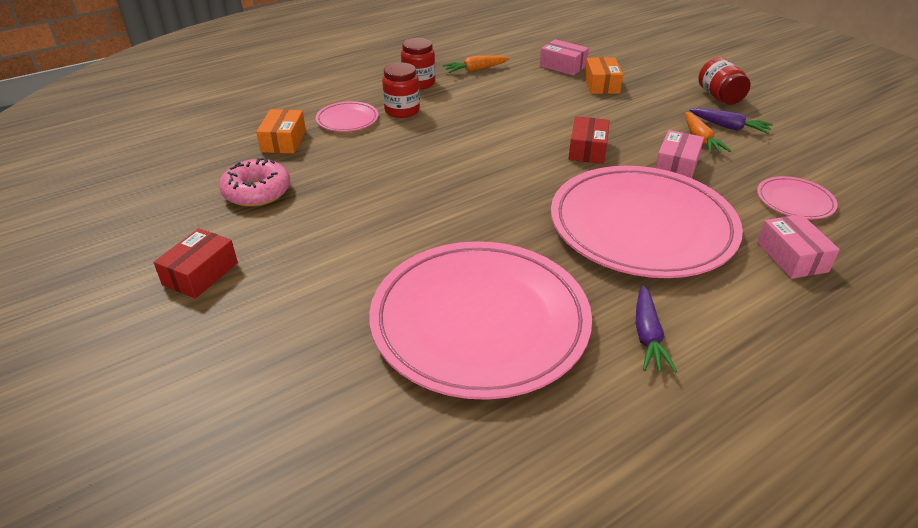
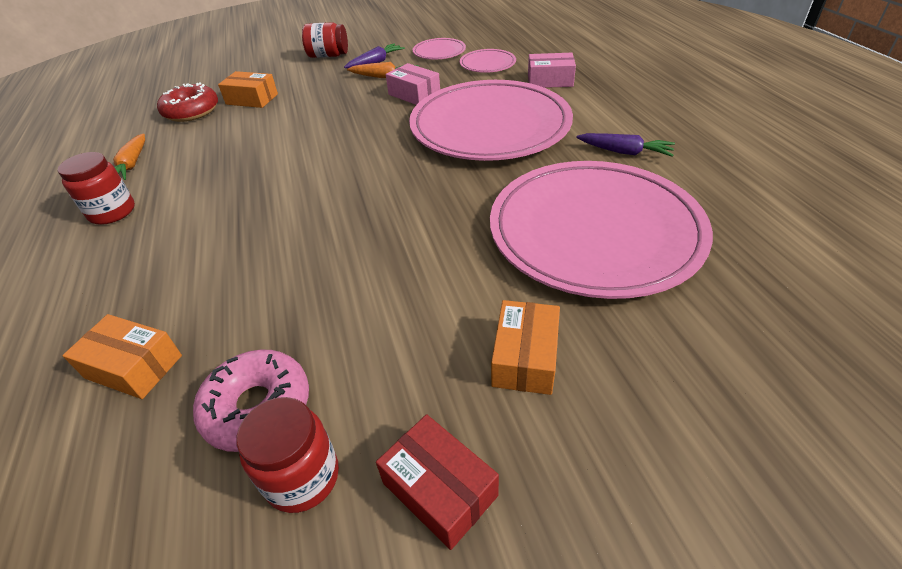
camera: 70 degrees left, 5 degrees up
pink plate [316,101,379,132] -> pink plate moved to [413,38,466,59]
red jar [382,63,420,118] -> red jar moved to [236,397,339,513]
pink box [540,39,589,76] -> red donut [157,82,218,122]
red box [569,116,610,164] -> none
none -> orange box [491,300,560,395]

